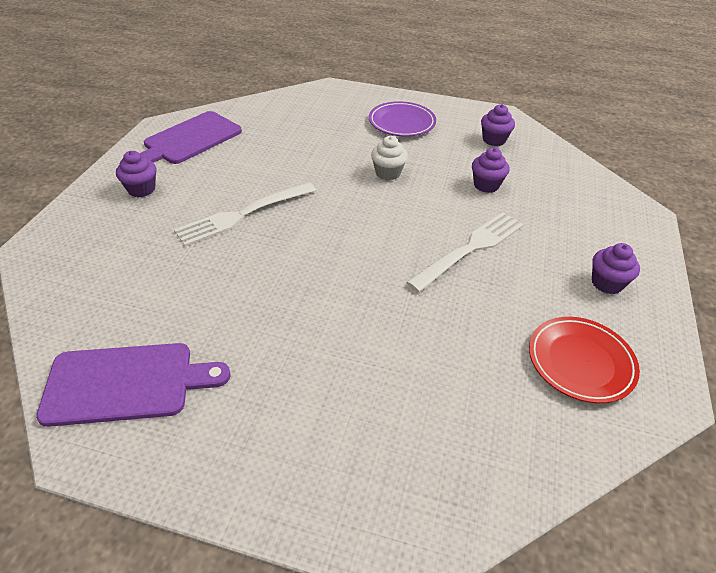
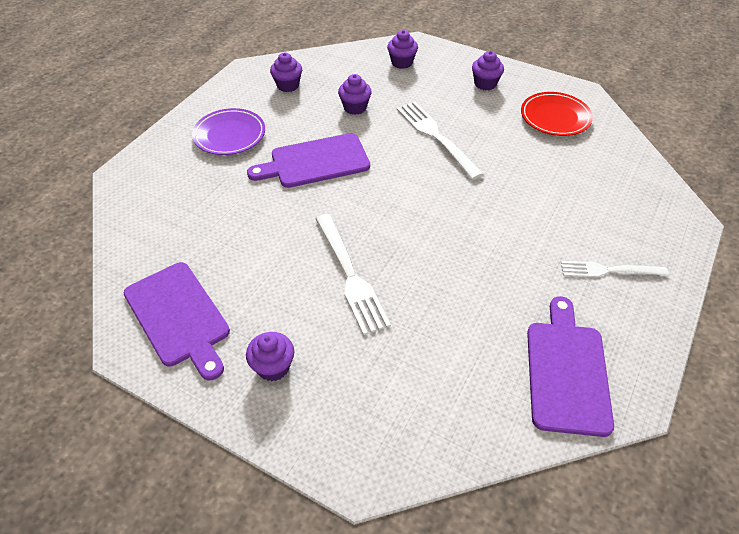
camera: 75 degrees left, 5 degrees up
white cupcake [371,136,408,180] -> purple cutting board [247,133,370,188]
none -> purple cupcake [387,30,418,69]
none -> white fork [561,261,669,277]

